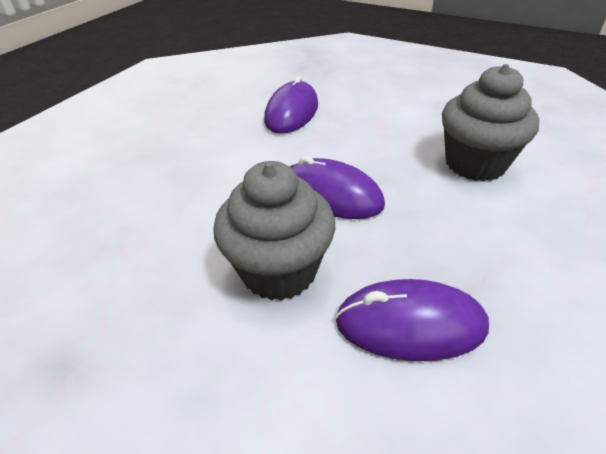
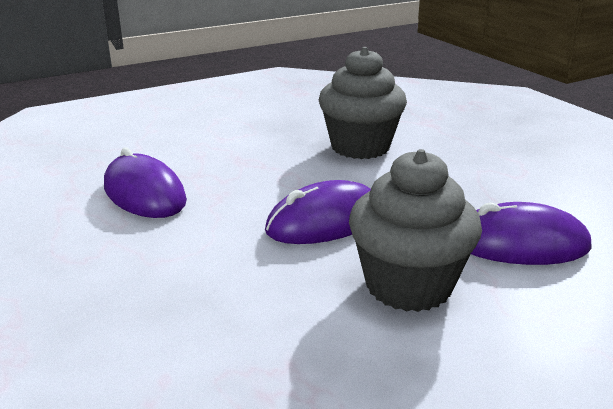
camera: 60 degrees left, 15 degrees down
purple mouse [335,279,489,361] -> purple mouse turned 60 degrees clockwise [471,202,592,265]

